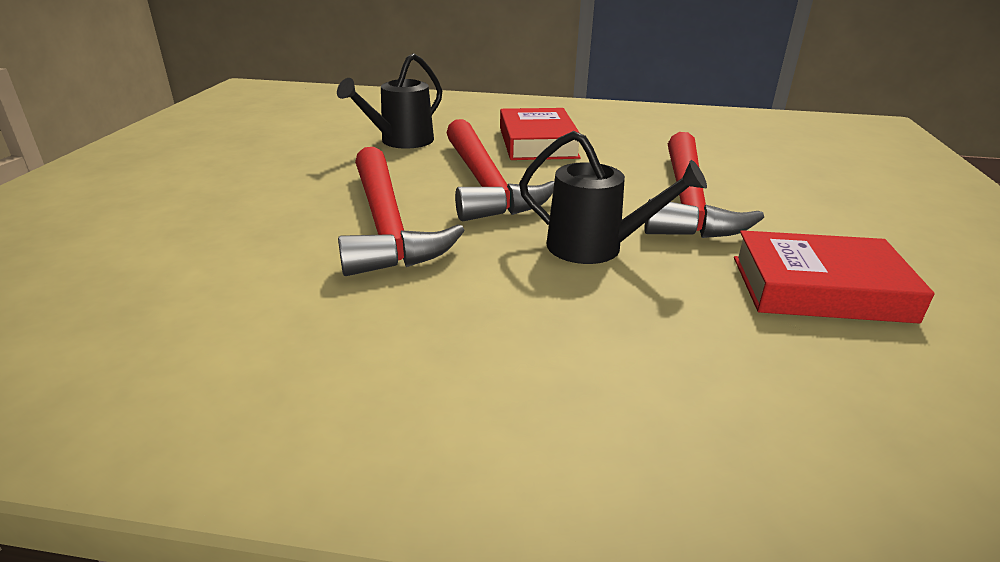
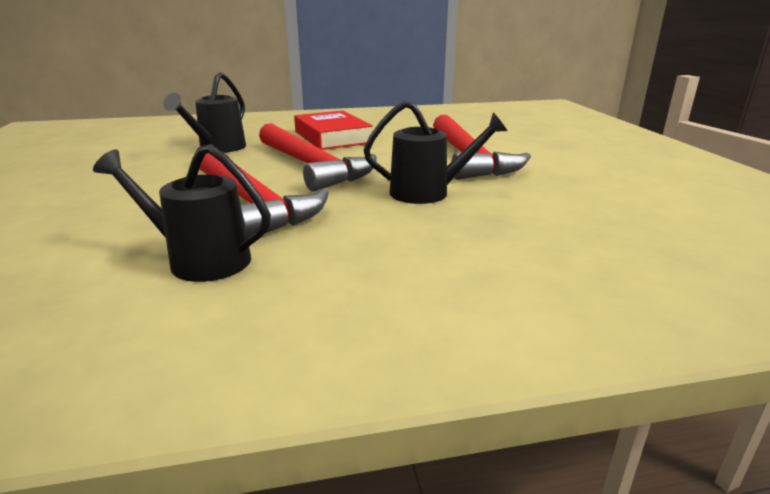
camera: 20 degrees left, 5 degrees down
red book [734,230,935,324] -> none
none -> black watering can [93,144,271,282]

